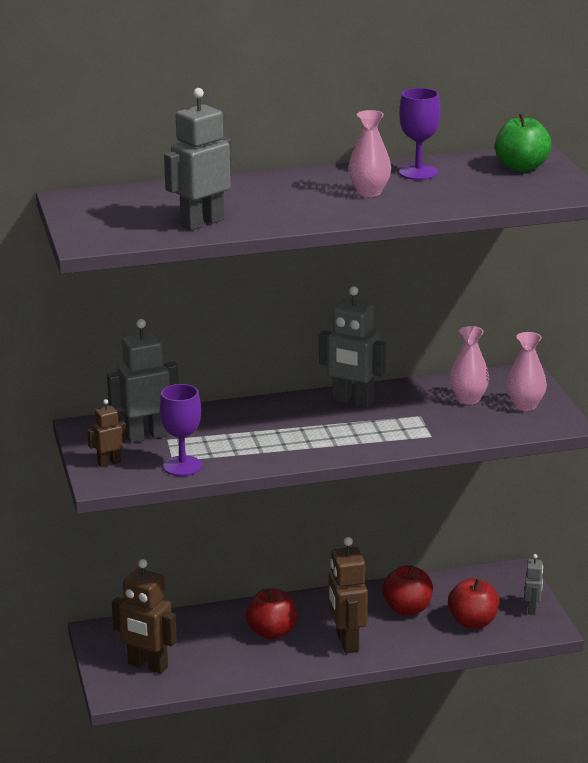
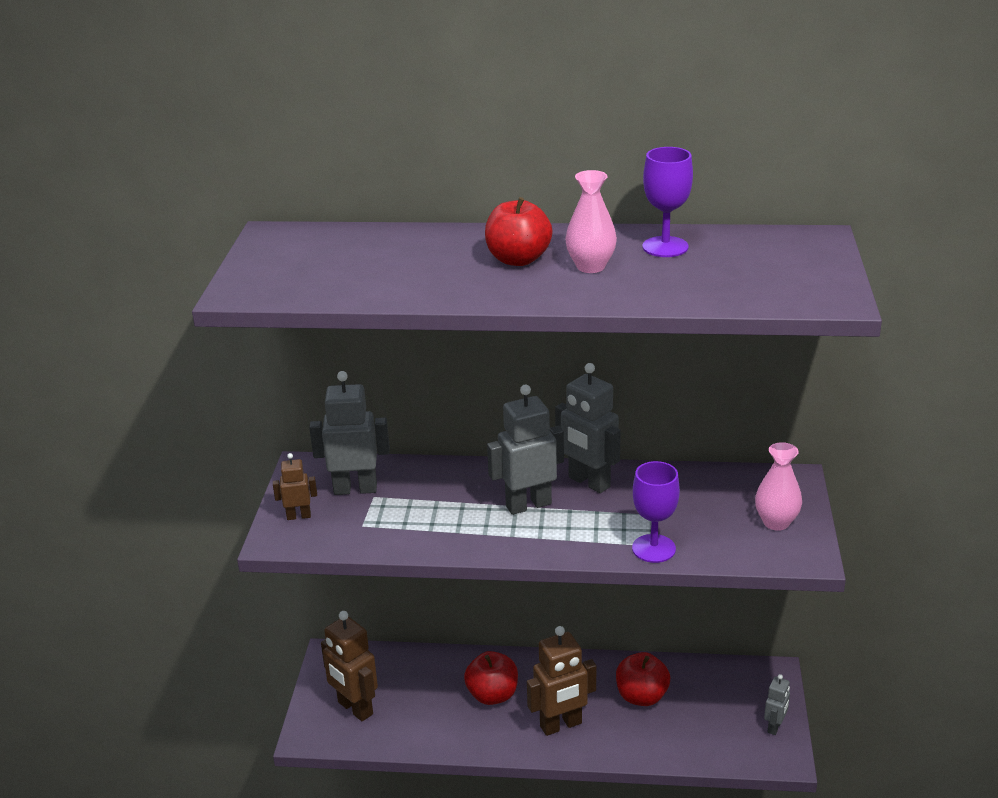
camera: 20 degrees right, 5 degrees up
purple goblet [160,384,202,476] -> purple goblet moved to [632,461,680,563]
grey robot [164,88,232,230] -> grey robot moved to [487,384,564,515]
brown robot [329,537,368,653] -> brown robot turned 120 degrees counterclockwise [527,626,596,736]
red apple [448,578,500,629] -> red apple moved to [485,197,553,266]
pink vase [450,326,489,405] -> none
green apple [495,114,552,172] -> none

